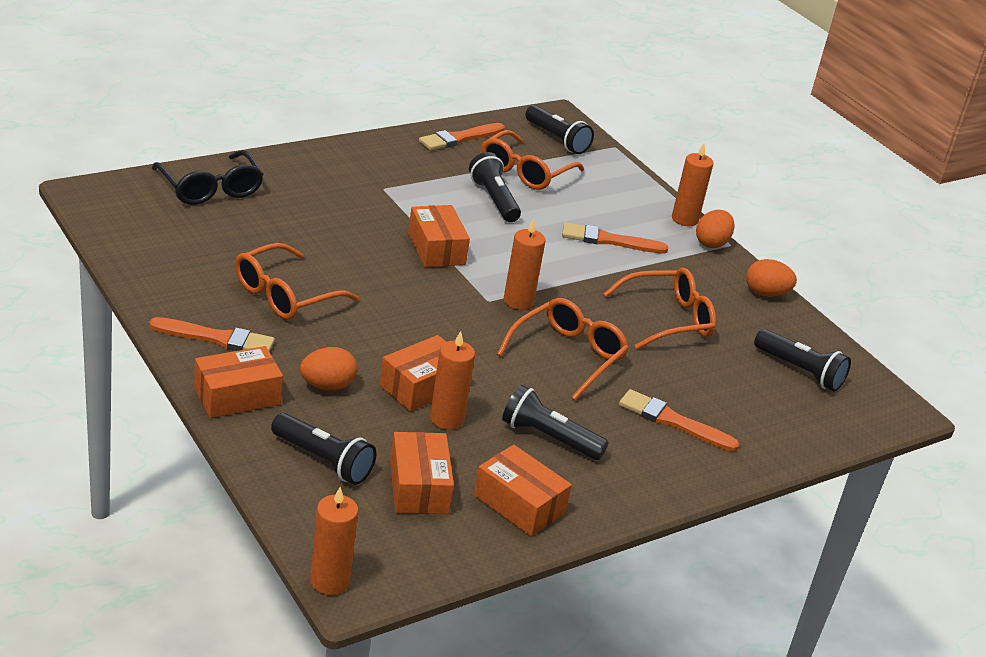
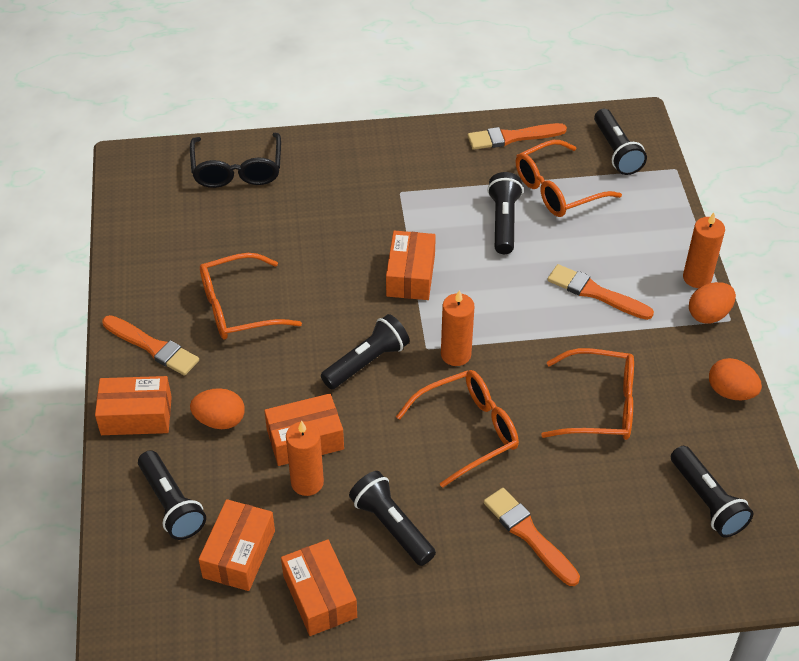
camera: 30 degrees right, 15 degrees up
orange candle [310,487,358,595] -> none
none -> black flashlight [321,314,409,389]

